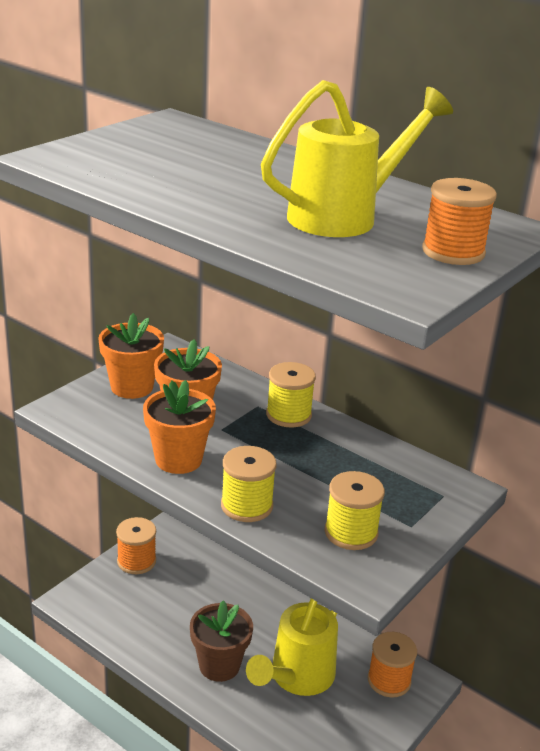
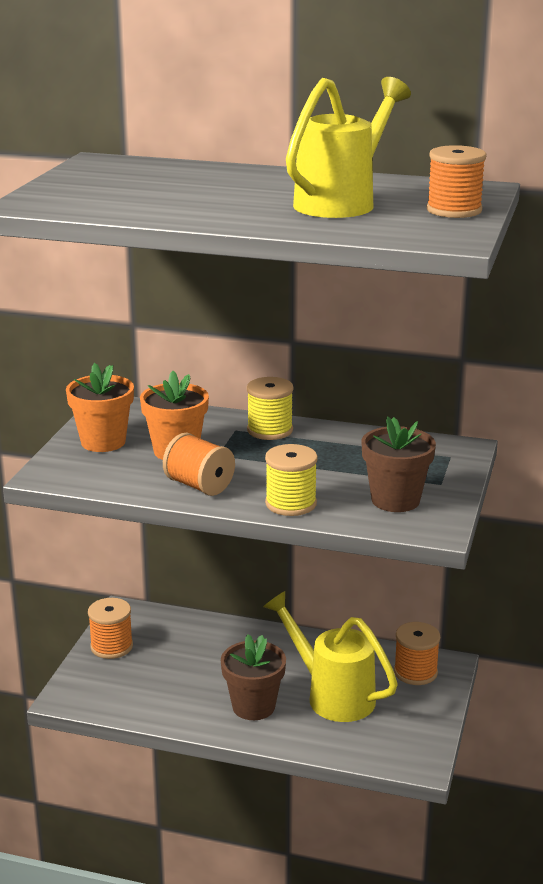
camera: 20 degrees left, 5 degrees down
orange flower pot [143,380,216,474] -> orange spool [163,433,235,496]
yellow watering can [246,598,338,696] -> yellow watering can turned 120 degrees clockwise [263,591,398,722]
yellow spool [325,471,385,550] -> brown flower pot [361,416,436,512]

